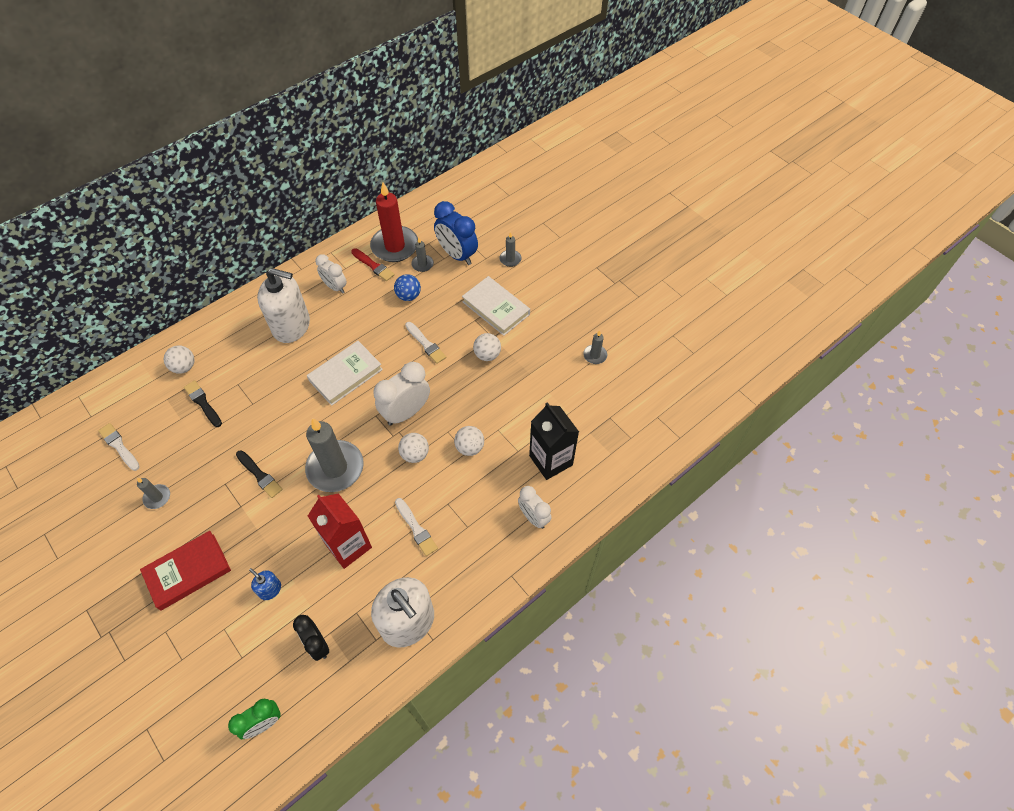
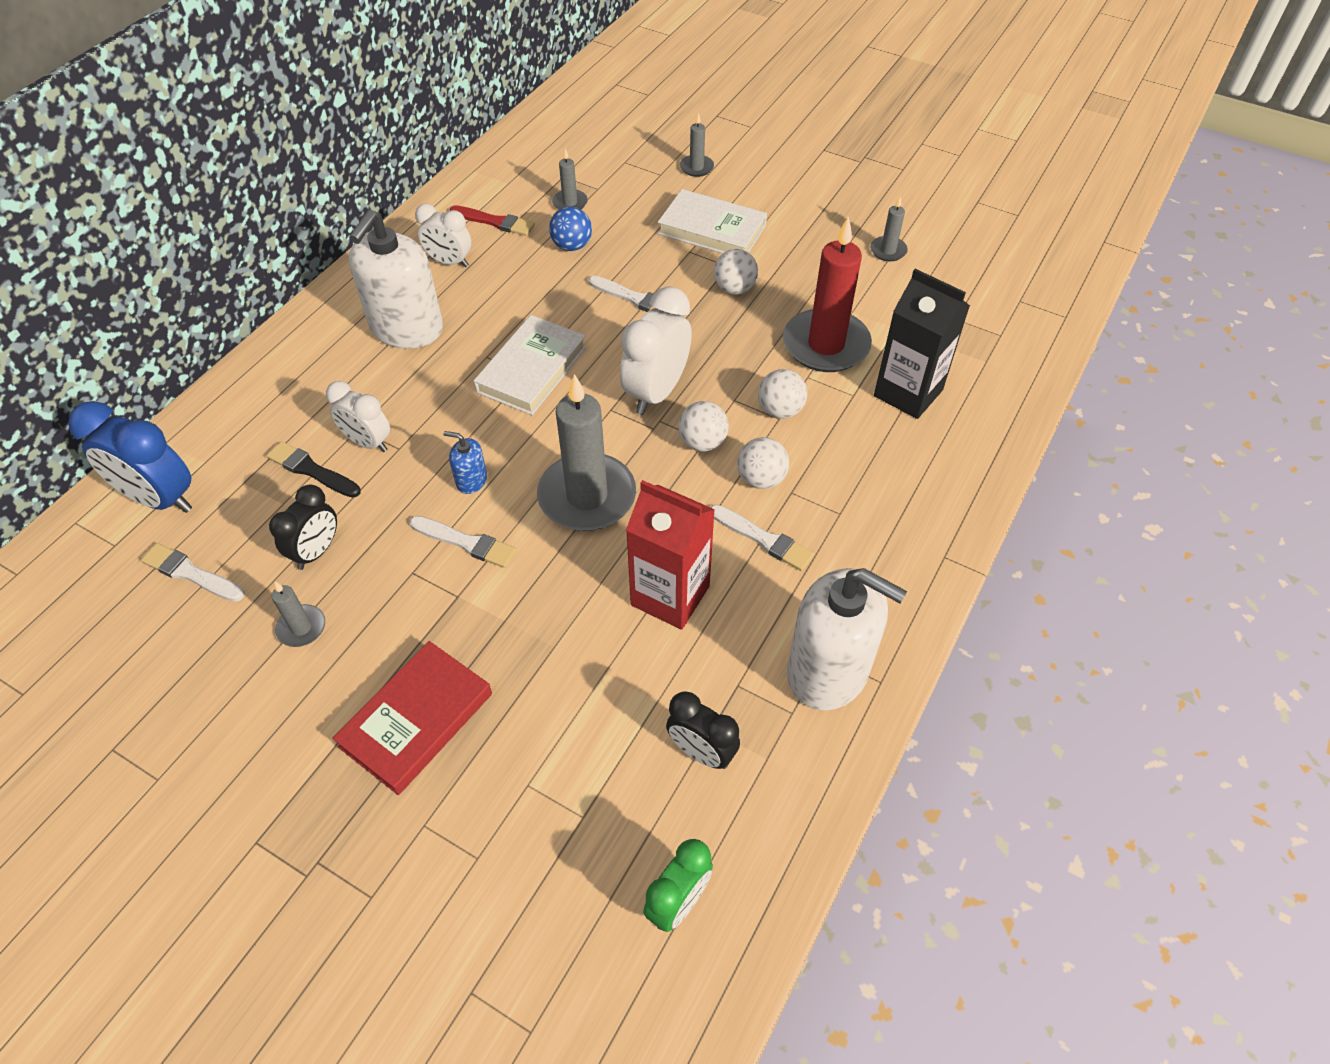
camera: 20 degrees left, 5 degrees down
white ball [164,345,194,374] -> white ball moved to [737,437,789,489]
black brush [236,450,283,498] -> white brush [410,516,517,568]
blue soap dispenser [249,568,281,600] -> blue soap dispenser moved to [443,431,487,494]
white soap dispenser [257,268,310,343] -> white soap dispenser turned 120 degrees clockwise [348,210,443,349]
red candle [370,183,418,262] -> red candle moved to [783,217,872,372]
blue clock [434,201,478,265] -> blue clock moved to [68,401,192,513]
white clock [518,486,552,529] -> white clock moved to [326,381,390,452]
none -> black clock [269,485,337,570]

